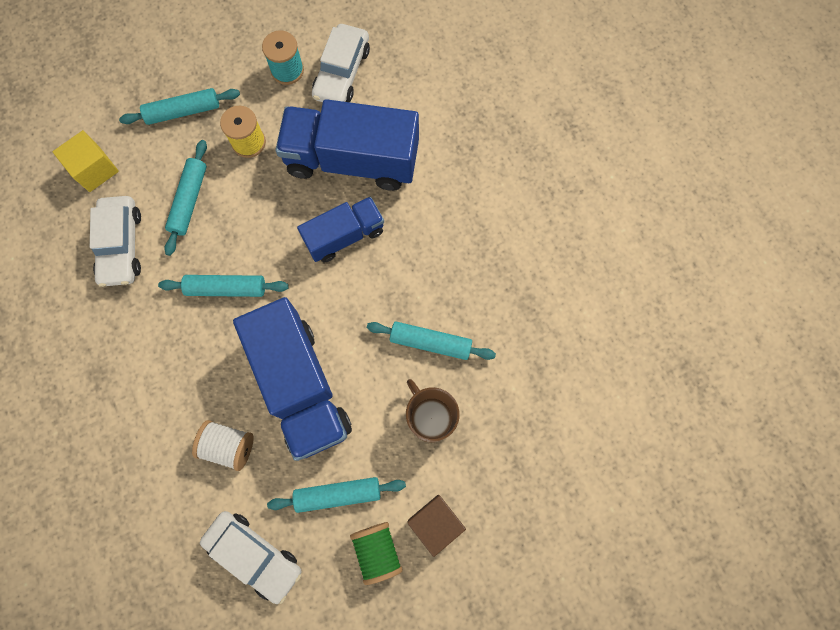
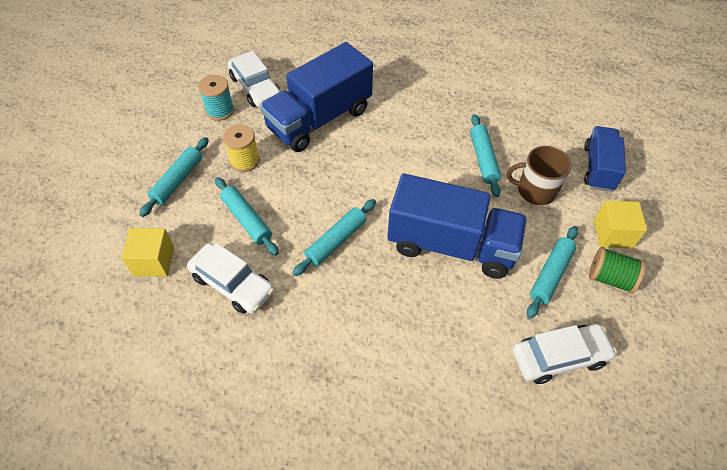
camera: 50 degrees left, 20 degrees down
white spool [192,420,254,471] -> none
blue truck [297,196,384,263] -> blue truck moved to [584,126,626,192]
turquoise rolling pin [367,322,496,360] -> turquoise rolling pin turned 60 degrees counterclockwise [470,114,501,197]
brown cube [407,495,466,557] -> yellow cube [594,201,647,248]

